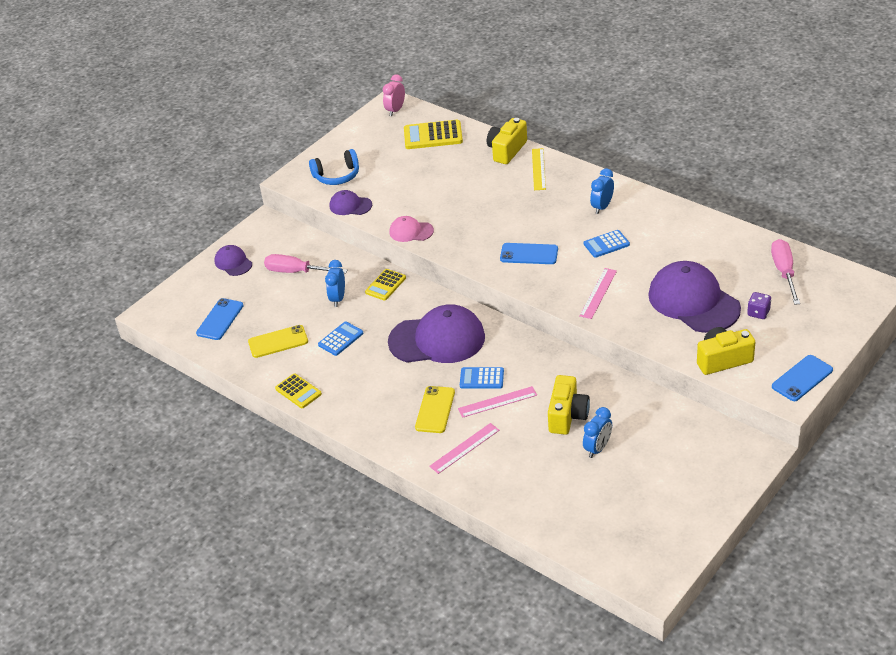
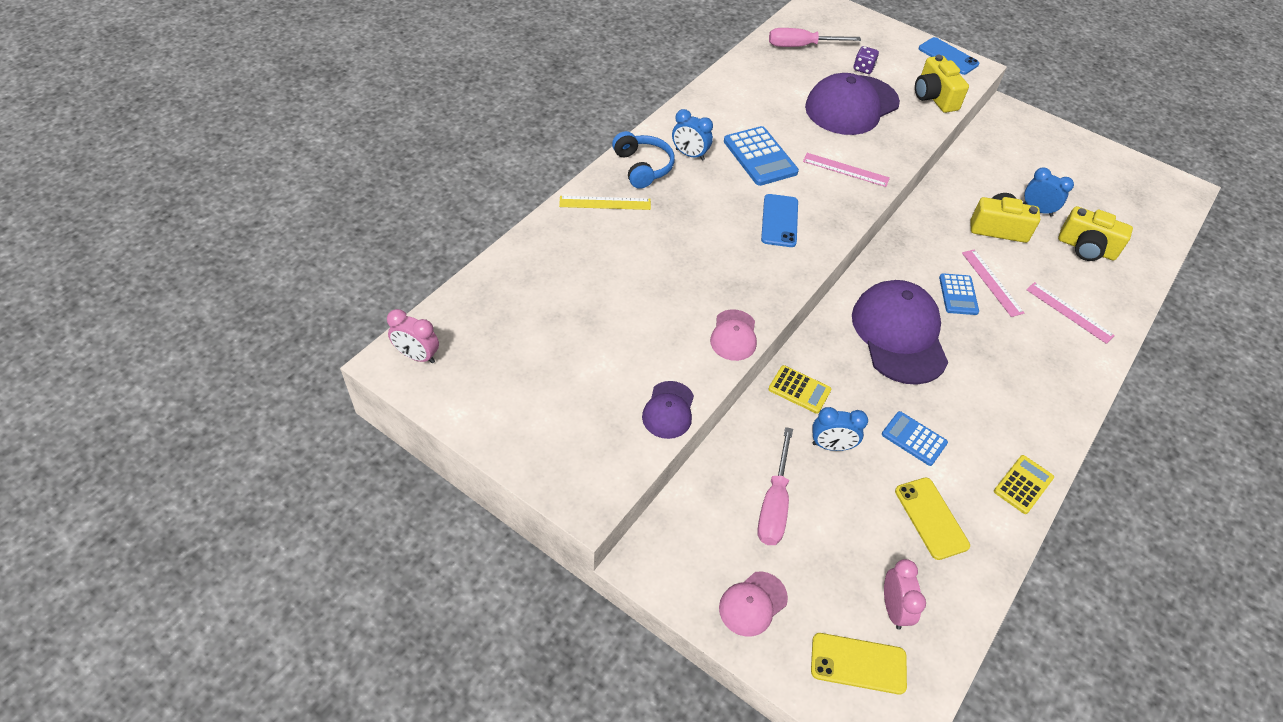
camera: 100 degrees left, 10 degrees up
blue phone [196,298,243,340] -> pink clock [884,559,926,630]
purple cap [215,245,252,276] -> pink cap [719,571,788,637]
blue headphones [309,149,359,185] -> blue headphones moved to [612,131,675,189]
yellow calculator [404,120,463,149] -> none
yellow phone [415,386,455,433] -> yellow phone moved to [811,633,907,695]
yellow camera [487,118,527,164] -> yellow camera moved to [1058,206,1133,261]
blue calculator [584,230,630,258] -> blue calculator [724,126,799,186], size x1.58

